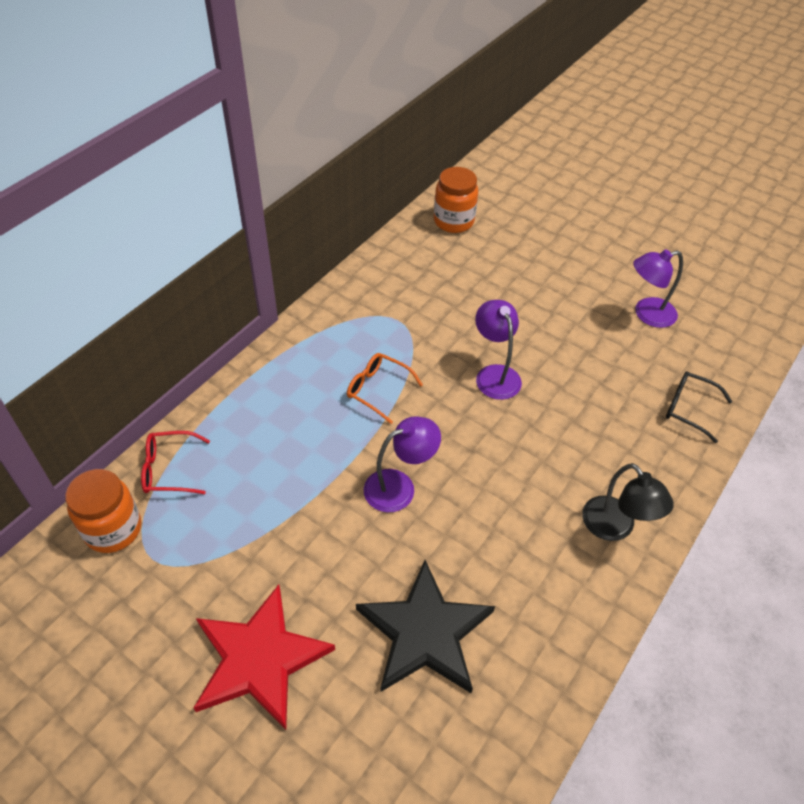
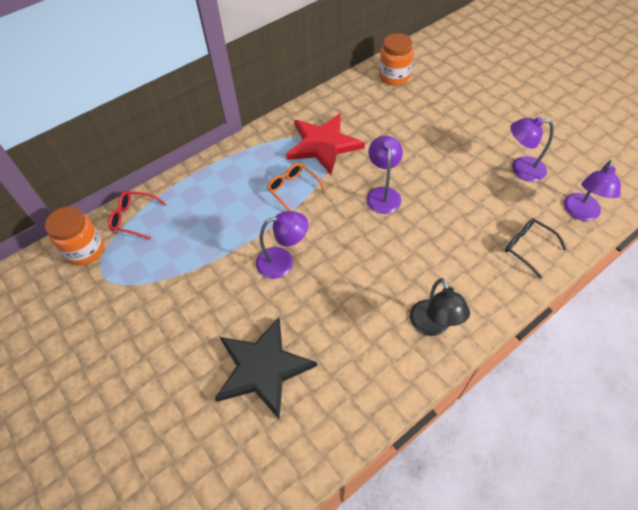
camera: 20 degrees right, 5 degrees up
red star [194,585,335,730] -> red star moved to [286,113,365,175]
none -> purple lamp [564,160,621,221]

